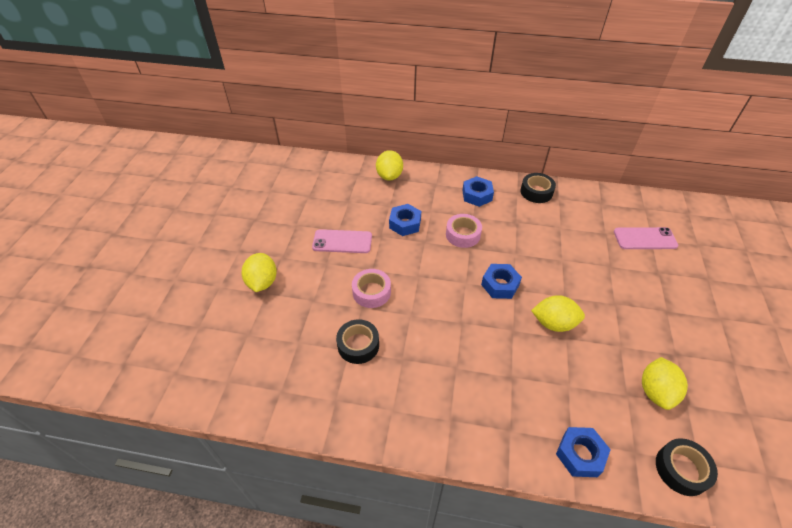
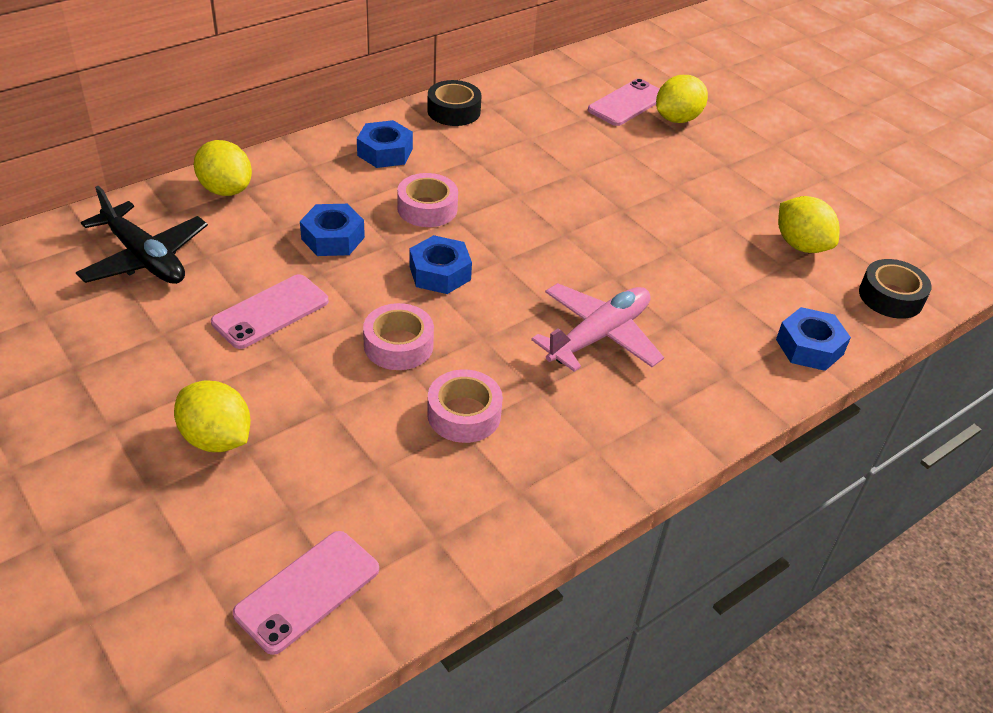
camera: 50 degrees left, 5 degrees down
black tape [336,319,379,364] -> pink tape [427,369,503,443]
blue nut [481,264,522,299] -> blue nut moved to [409,235,472,294]
yellow lemon [531,295,585,332] -> yellow lemon moved to [656,75,708,123]
none -> black plane [76,186,208,284]
none -> pink phone [233,531,379,655]
none -> pink plane [531,283,664,372]

